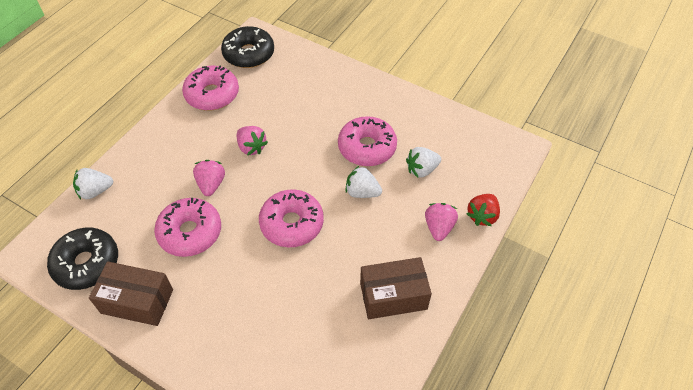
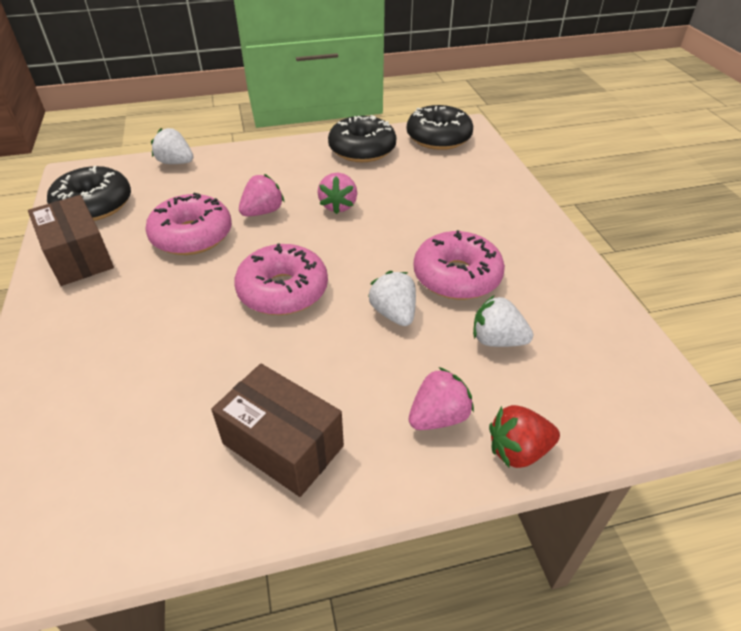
camera: 45 degrees right, 10 degrees down
pink donut [182,65,239,111] -> black donut [328,115,396,162]

